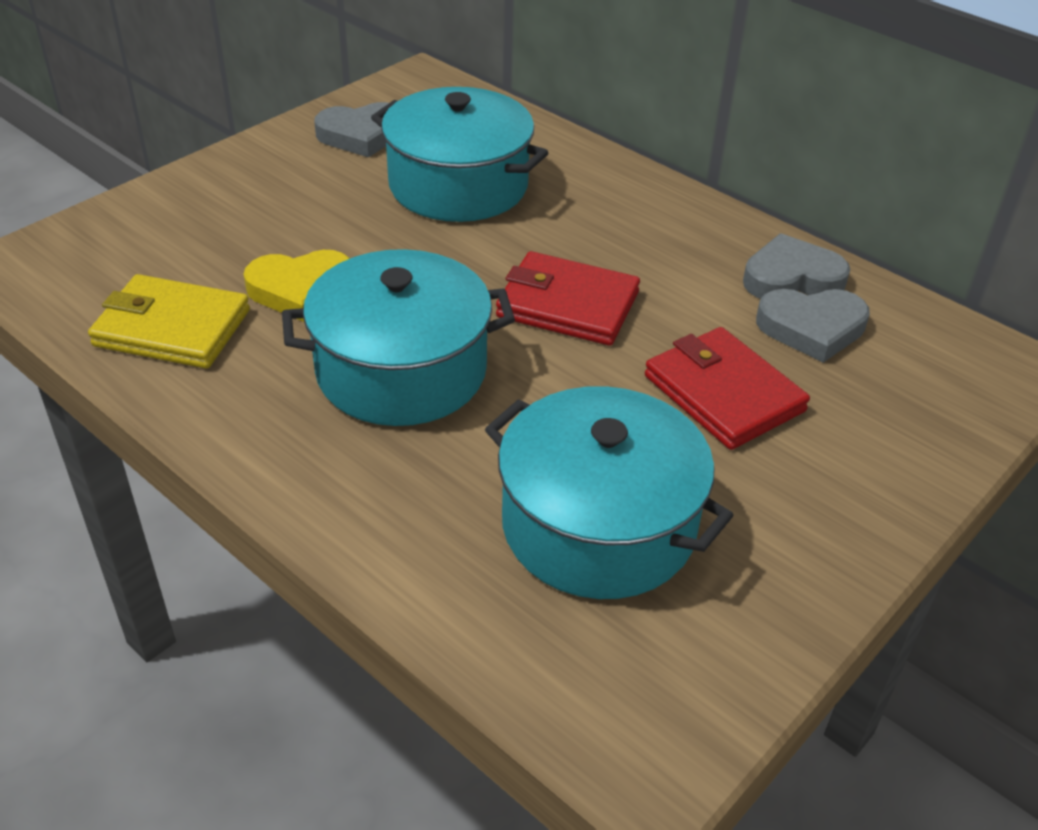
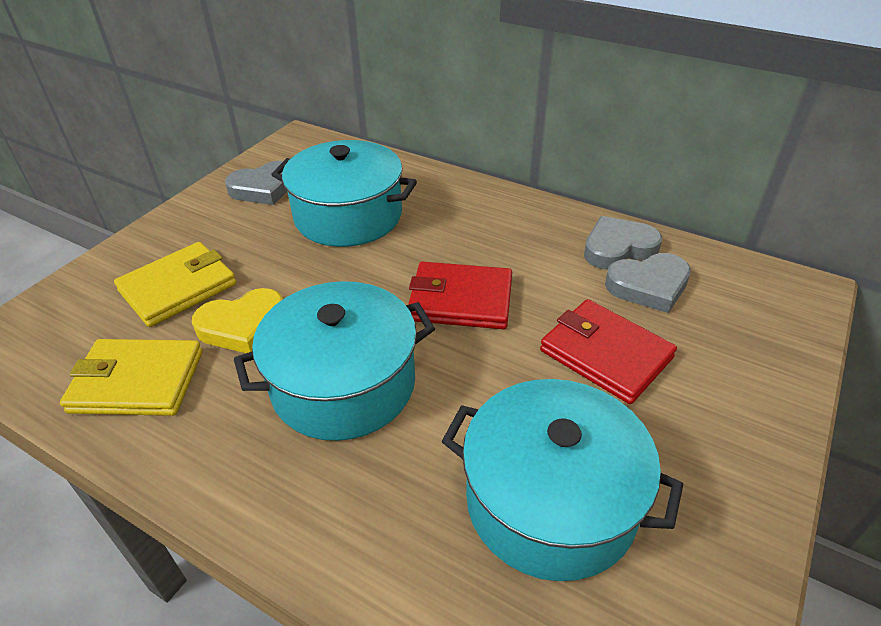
camera: 10 degrees left, 0 degrees up
none -> yellow wallet [114,242,236,327]

